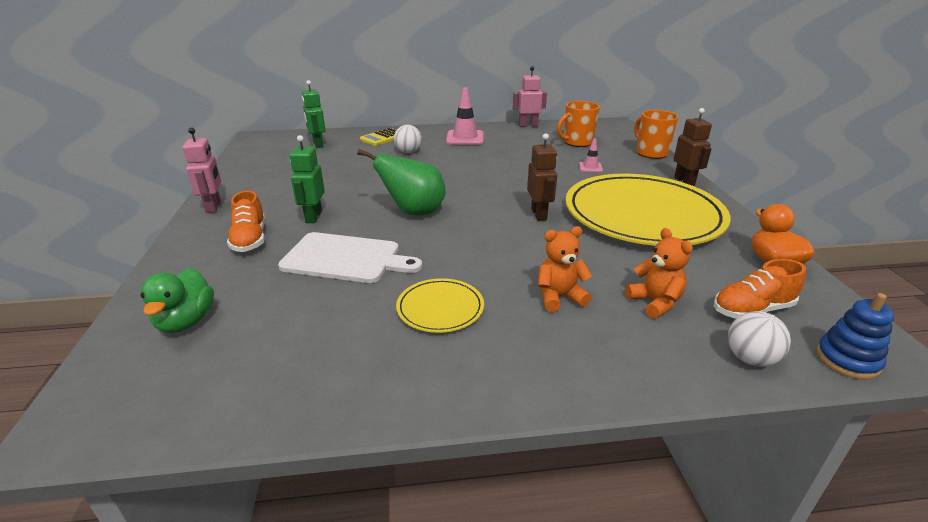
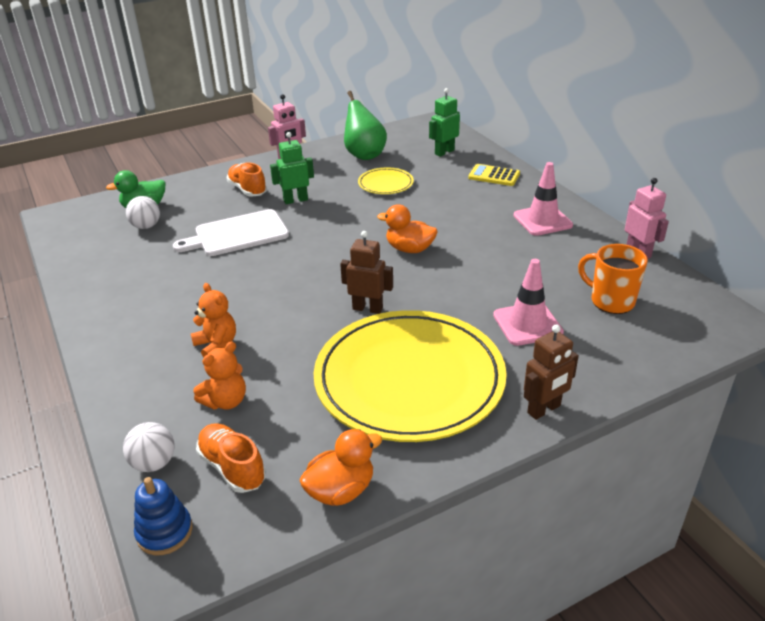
camera: 70 degrees right, 5 degrees up
orange shoe [227,191,266,252] -> orange shoe turned 90 degrees clockwise [226,163,267,197]
white cutting board [278,232,422,283] -> white cutting board turned 75 degrees clockwise [173,209,289,256]
green pear [357,149,446,216] -> green pear moved to [344,91,387,160]
white ball [394,125,422,153] -> white ball moved to [126,196,160,229]
yellow plate [396,278,484,333] -> yellow plate moved to [358,168,414,194]
brown robot [527,133,557,221] -> brown robot turned 135 degrees counterclockwise [340,231,393,314]
pink traffic cone [579,138,603,172] -> pink traffic cone [493,259,564,346], size x1.90
orange mug [634,110,678,159] -> none
none -> orange duck [377,204,437,253]

